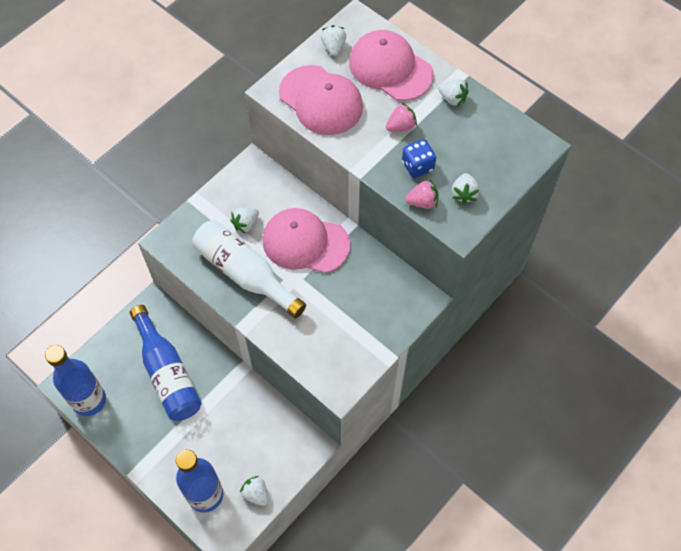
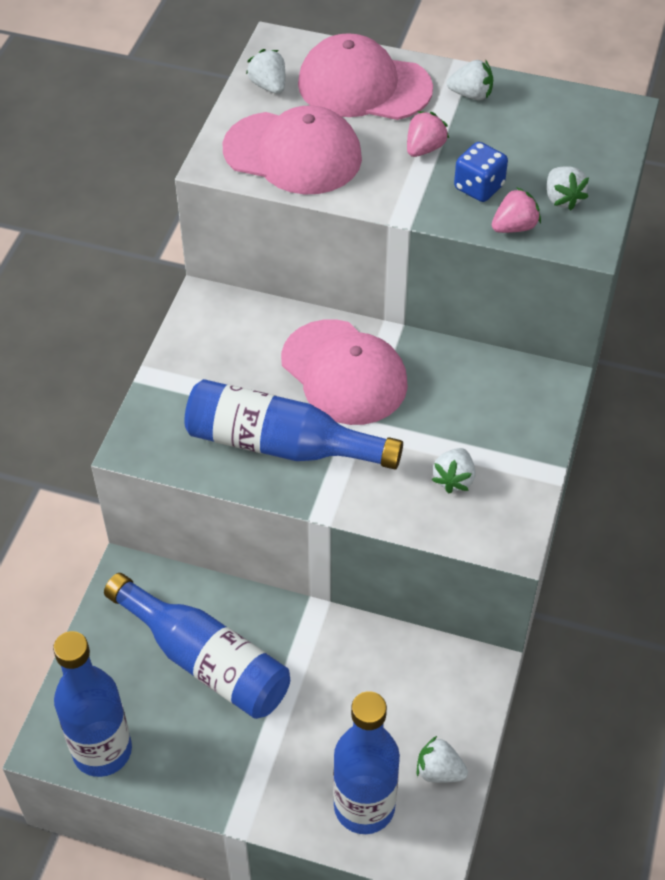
camera: 25 degrees left, 10 degrees down
white bottle [192,220,306,318] -> blue bottle [184,379,403,470]
white strawberry [230,208,259,234] -> white strawberry moved to [432,448,475,494]
pink cap [263,208,350,273] -> pink cap turned 120 degrees counterclockwise [281,319,408,425]

